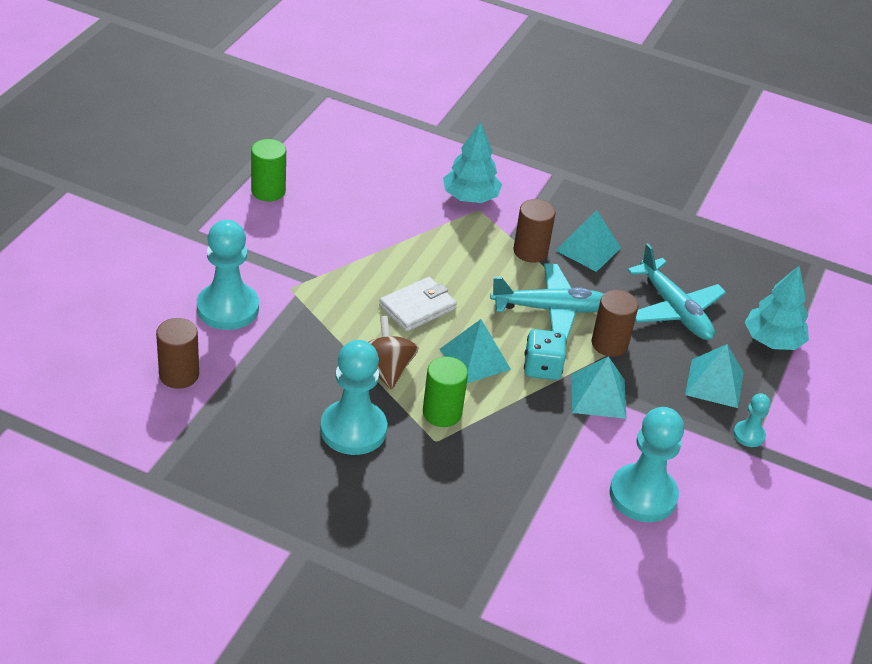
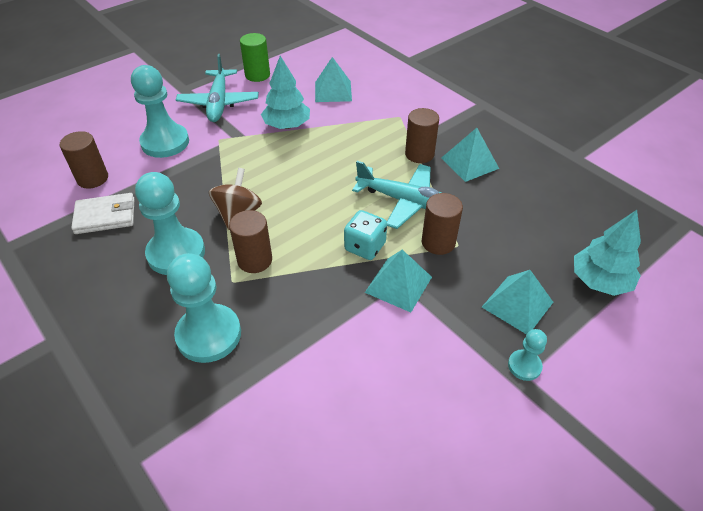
camera: 30 degrees right, 5 degrees up
white wallet [379,277,457,332] -> white wallet moved to [71,193,135,234]
green cylinder [423,357,468,427] -> brown cylinder [229,210,272,273]
turquoise pyramid [439,319,511,383] -> turquoise pyramid moved to [315,57,352,102]
turquoise tree [443,122,502,203] -> turquoise tree moved to [261,56,310,129]
turquoise pawn [609,407,684,522] -> turquoise pawn moved to [167,253,241,363]
turquoise plane [627,243,726,340] -> turquoise plane moved to [176,54,259,122]

